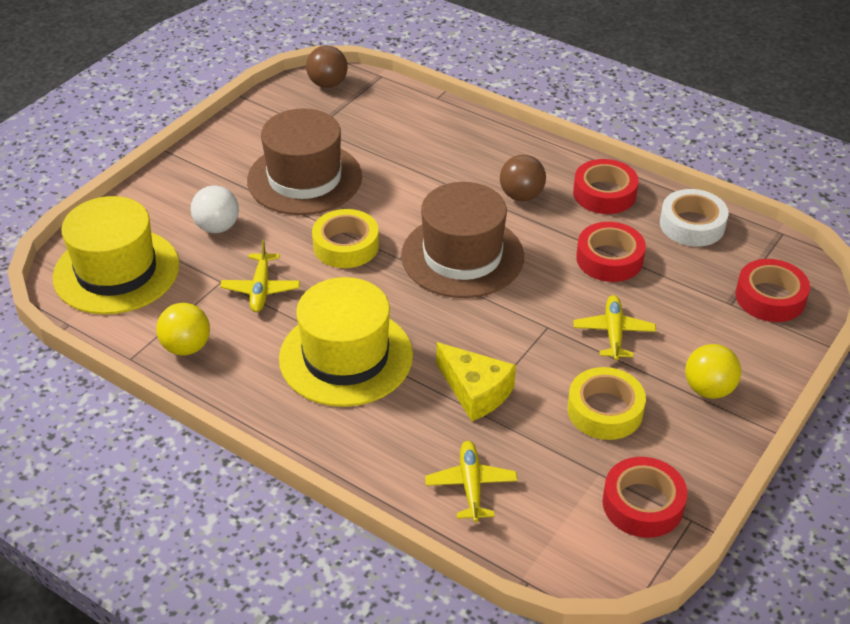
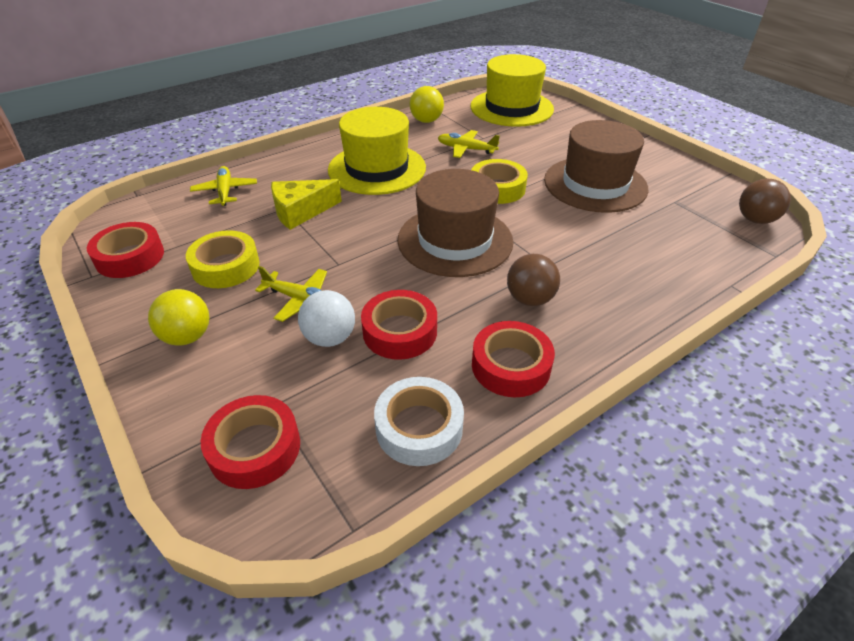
camera: 110 degrees right, 0 degrees up
white ball [191,185,239,233] -> white ball moved to [298,290,355,347]
yellow plane [425,441,518,522] -> yellow plane turned 120 degrees counterclockwise [190,166,257,206]

